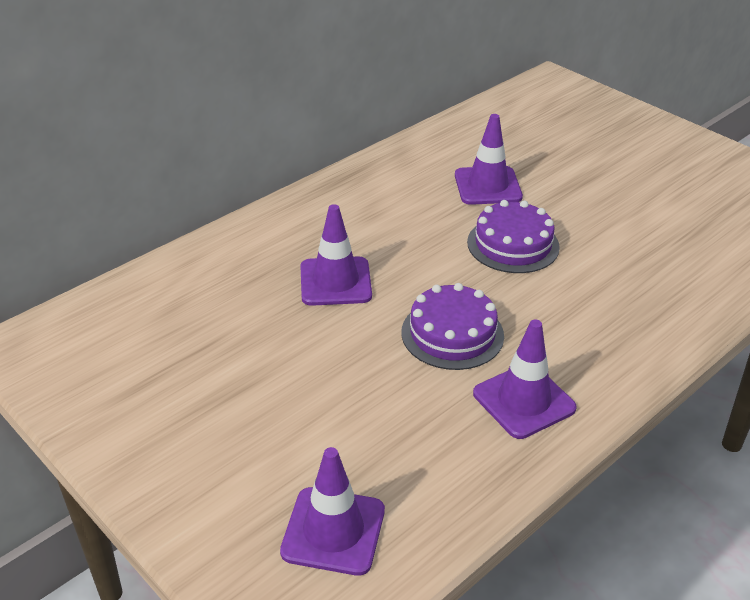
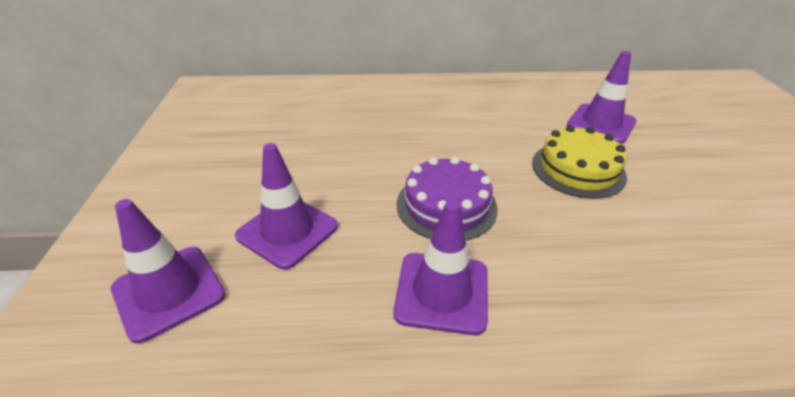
camera: 40 degrees right, 0 degrees up
purple traffic cone [300,204,372,306] -> purple traffic cone moved to [235,143,338,269]
purple cake [467,200,560,273] -> yellow cake [532,125,627,199]

